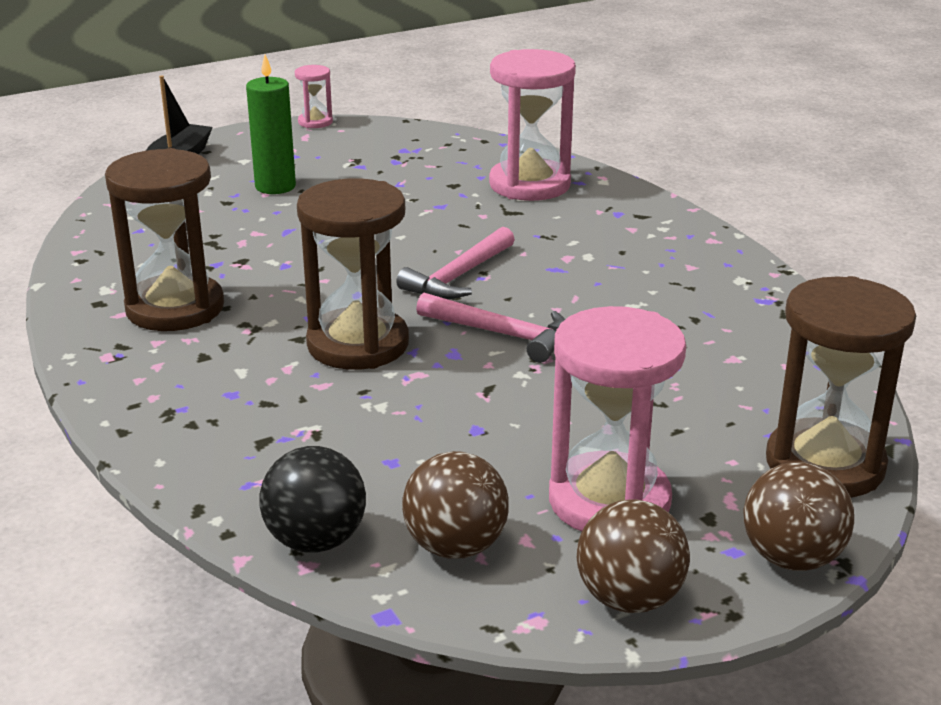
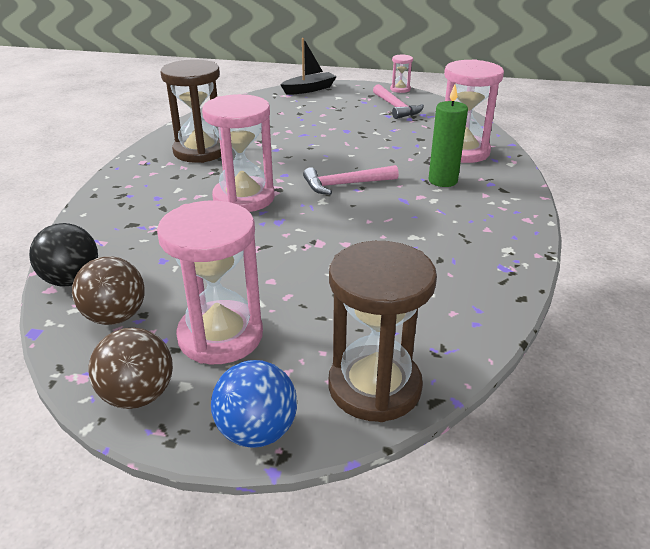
camera: 40 degrees right, 5 degrees up
green candle [246,54,296,194] -> green candle moved to [429,85,468,187]
brown hourglass [297,178,409,370] -> pink hourglass [202,94,275,212]
pink hammer [416,293,565,363] -> pink hammer moved to [373,84,424,119]
brown ball [744,462,854,571] -> blue ball [211,360,297,448]

